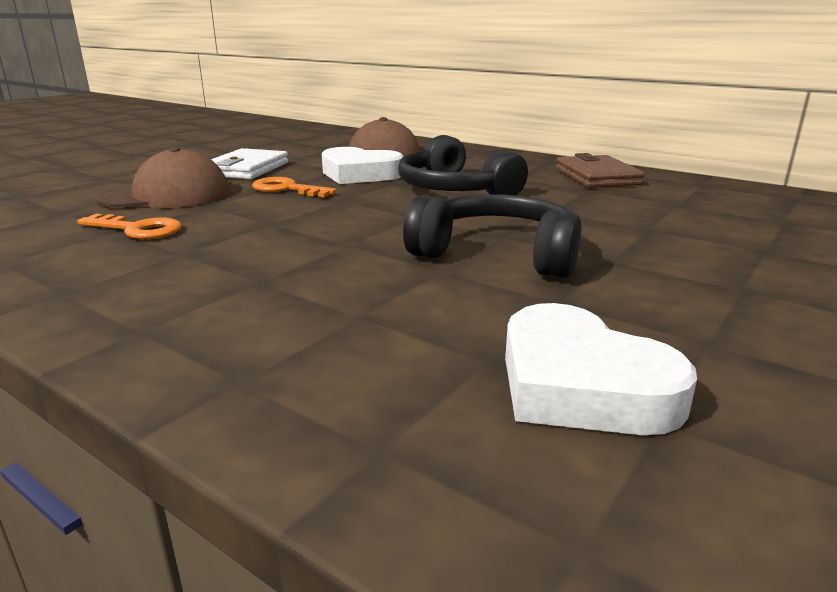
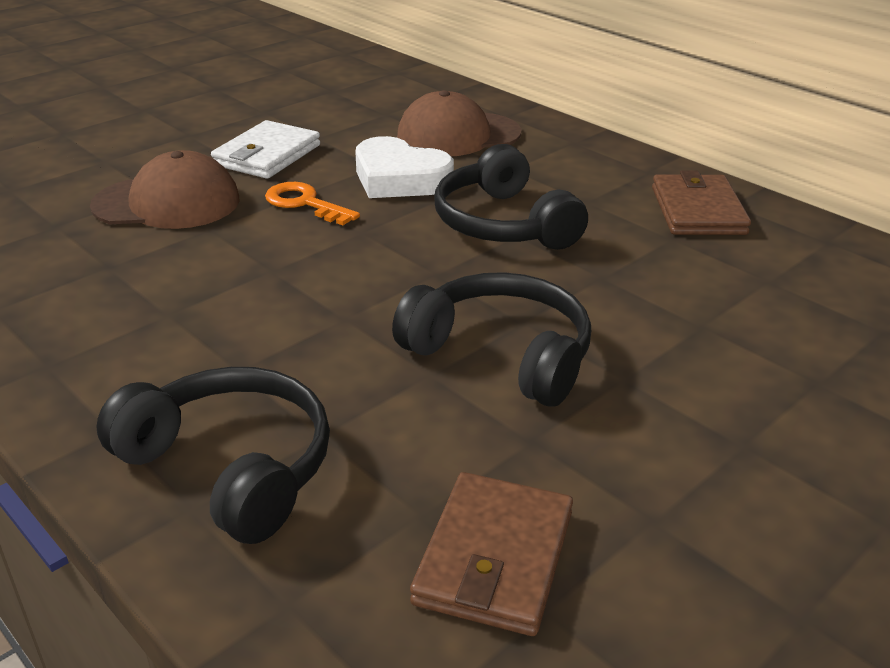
camera: 10 degrees right, 10 degrees up
orange key [77,214,182,239] -> none
white heart [505,303,697,435] -> brown wallet [410,472,573,636]
none -> black headphones [96,367,330,544]

